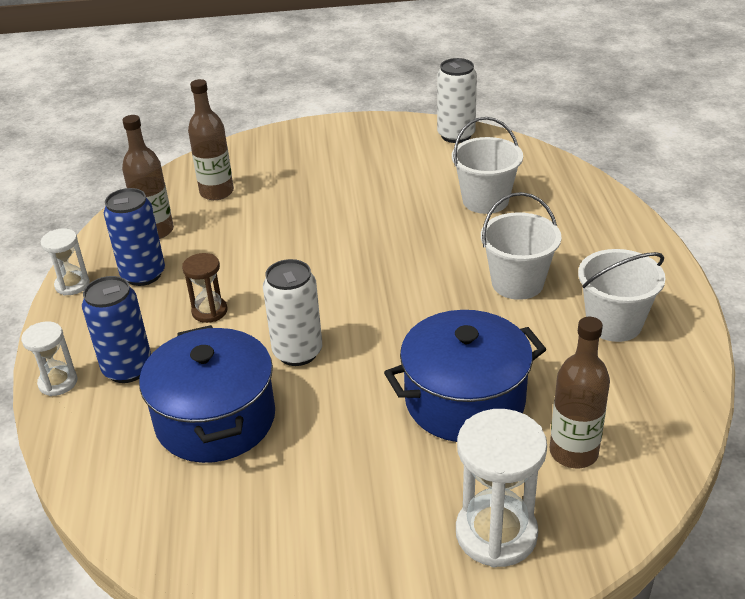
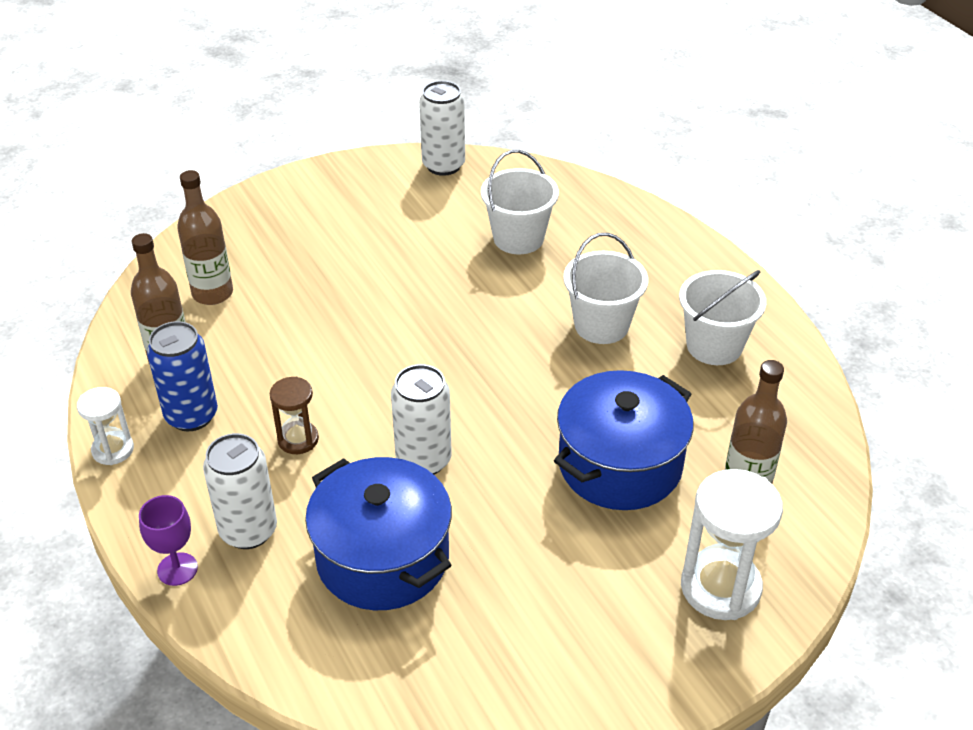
camera: 25 degrees left, 5 degrees up
white hourglass [21,321,77,396] -> purple goblet [139,495,198,586]
blue can [82,276,151,383] -> white can [203,433,277,549]

